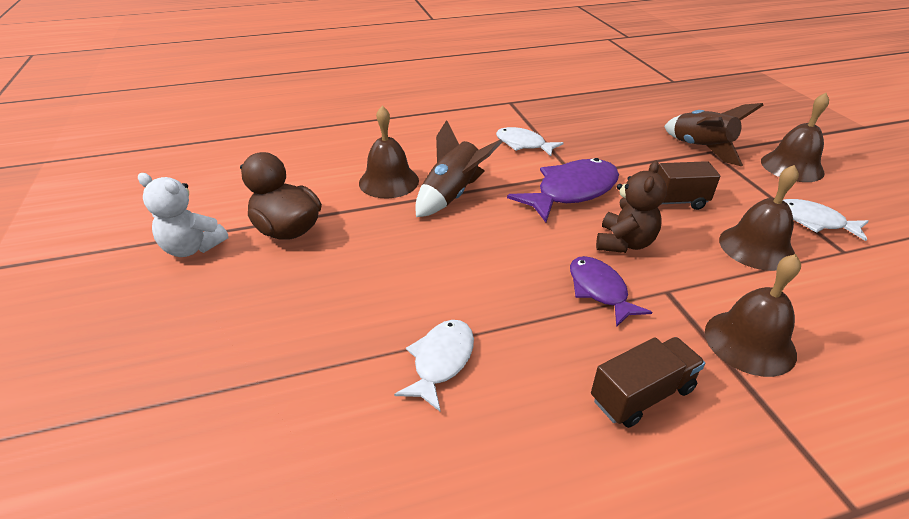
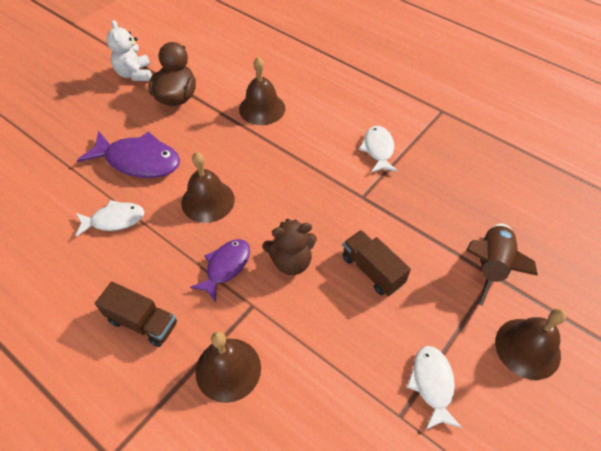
camera: 55 degrees right, 15 degrees up
brown rocket [415,120,503,217] -> none
purple fish [507,158,619,222] -> purple fish moved to [77,131,180,178]
brown bell [719,165,799,271] -> brown bell moved to [181,152,235,223]

